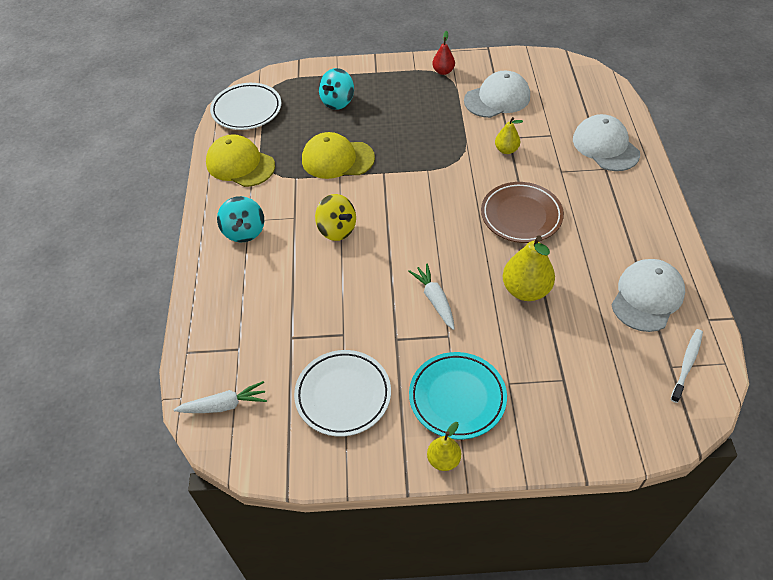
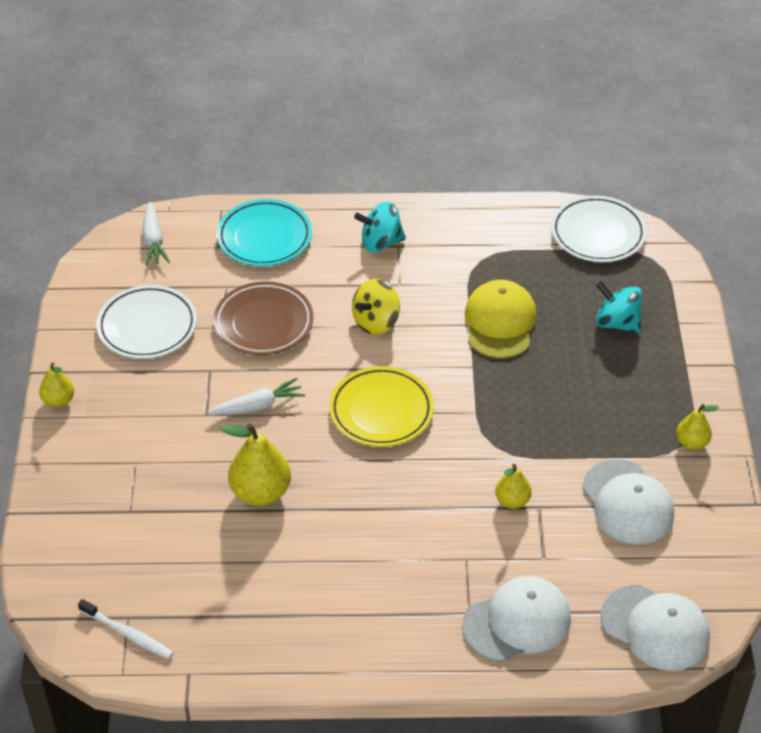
camera: 90 degrees right, 5 degrees down
yellow cap [206,134,275,187] -> none
turquoise plate [409,352,507,439] -> turquoise plate moved to [217,199,312,266]
red pear [432,31,455,75] -> yellow pear [676,404,719,450]
brown plate [481,182,564,243] -> brown plate moved to [214,281,313,355]
white cap [611,259,685,332] -> white cap moved to [600,585,710,671]
none -> yellow plate [329,366,434,447]

